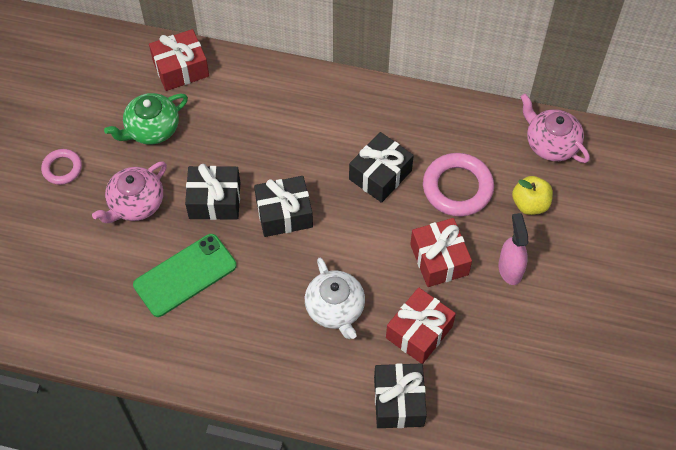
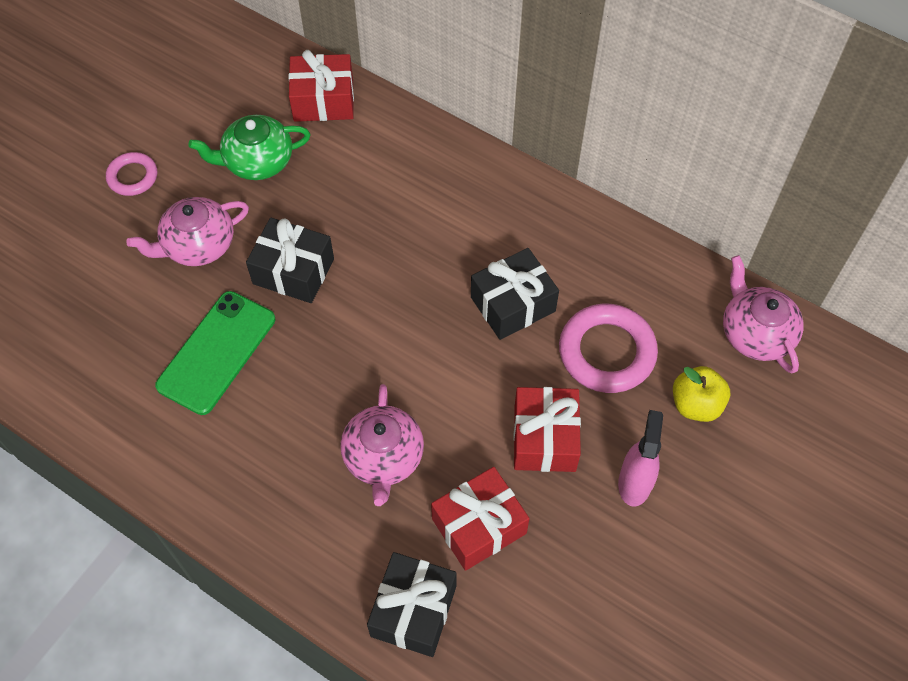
camera: 20 degrees right, 0 degrees up
green phone [133,234,237,317] -> green phone turned 45 degrees counterclockwise [155,291,275,415]
black gift [254,176,313,237] -> none
white teapot [305,258,365,339] -> pink teapot [340,384,424,506]

